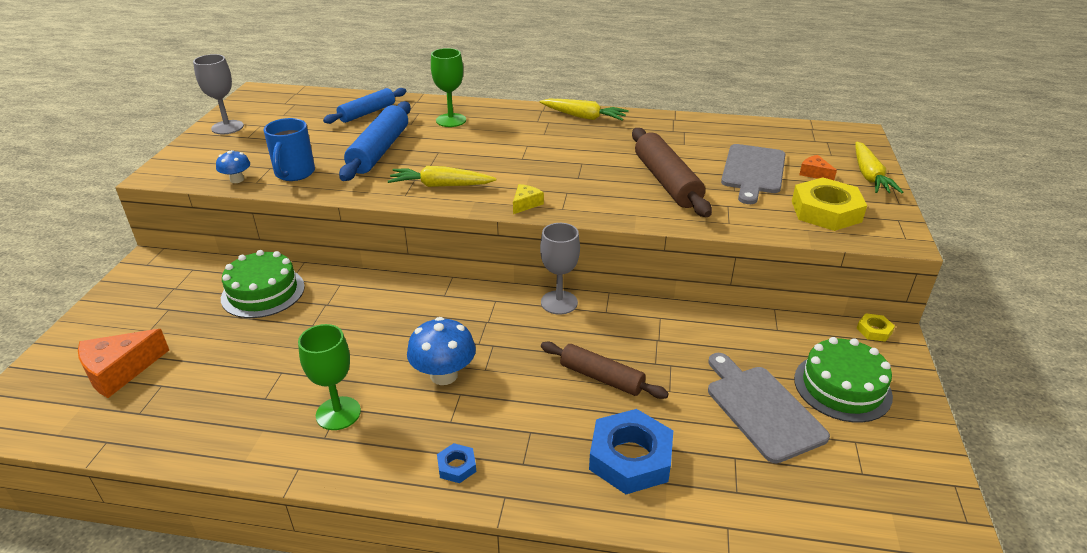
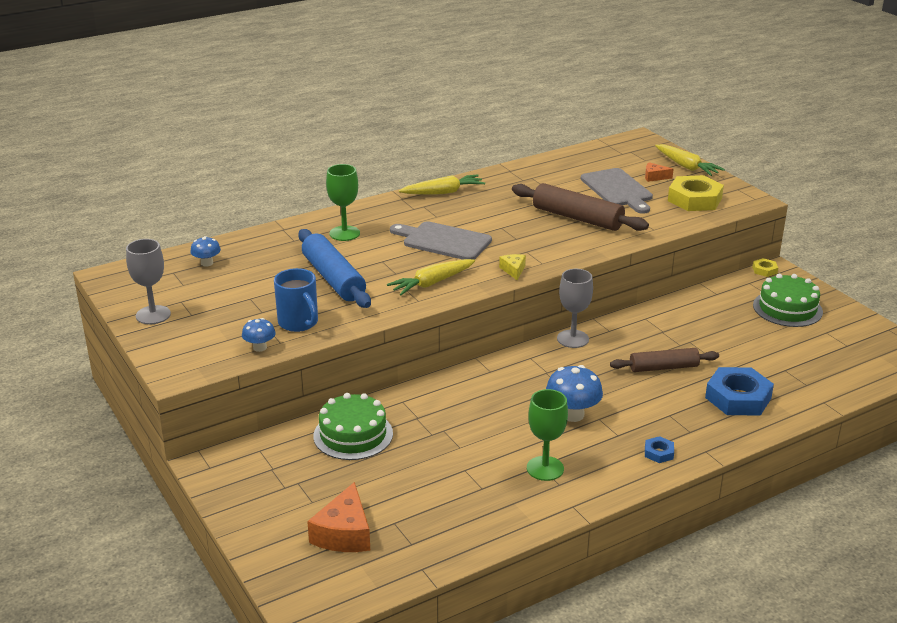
camera: 40 degrees left, 5 degrees down
blue rolling pin [323,88,406,124] -> none
grey cutting board [708,353,830,463] -> grey cutting board moved to [390,221,492,260]
none -> blue mushroom [190,236,221,266]

